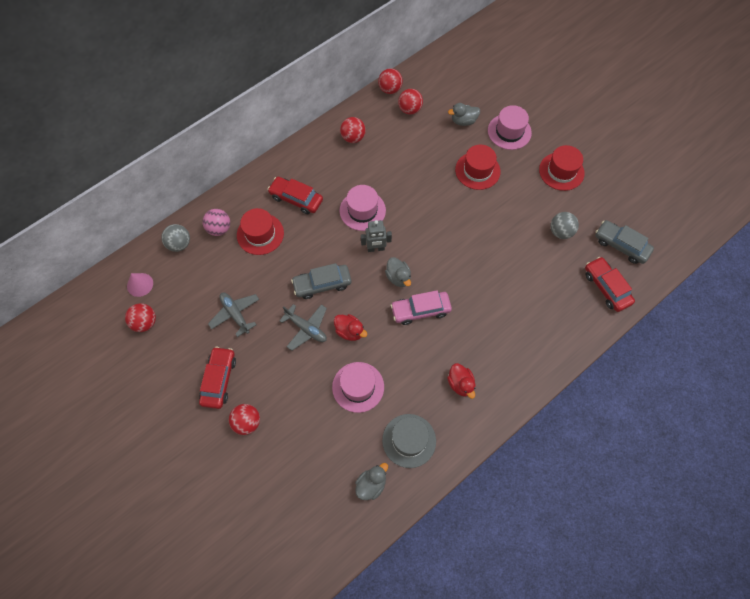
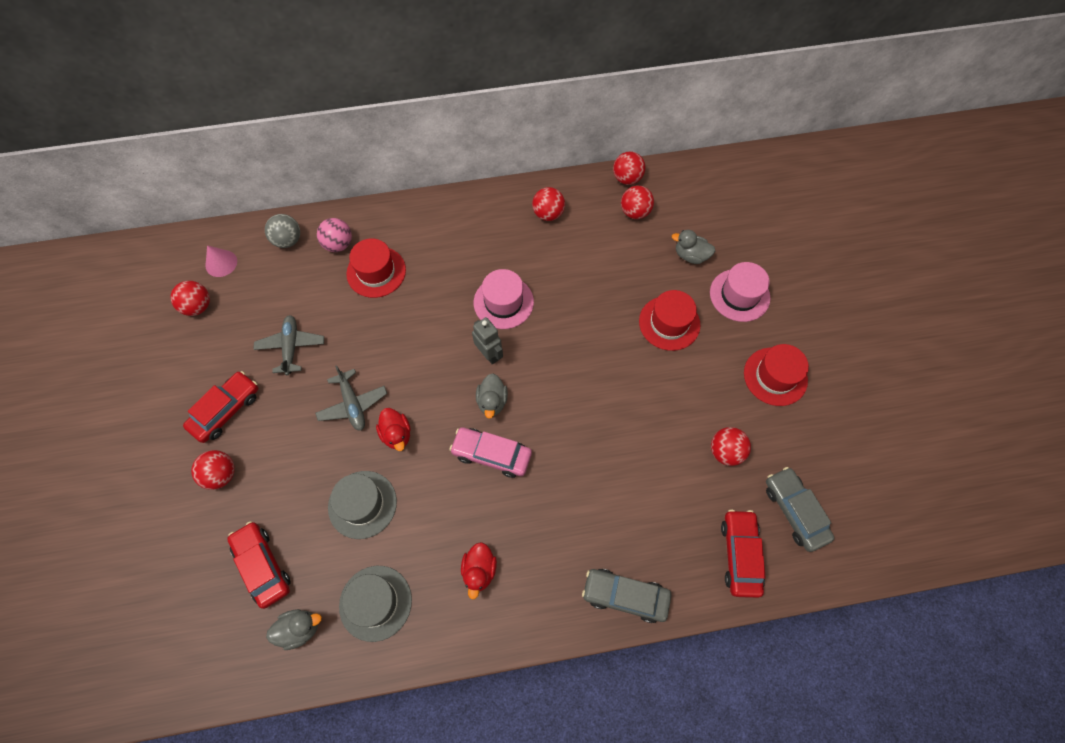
camera: 30 degrees right, 0 degrees up
red car [267,177,323,214] -> red car moved to [227,521,291,609]
grey car [291,263,351,299] -> grey car moved to [582,569,672,623]
pink hat [332,362,384,413] -> grey hat [328,471,397,539]
grey robot [361,220,392,252] -> grey robot turned 150 degrees counterclockwise [472,317,503,364]
grey ball [550,212,579,239] -> red ball [711,427,751,466]

